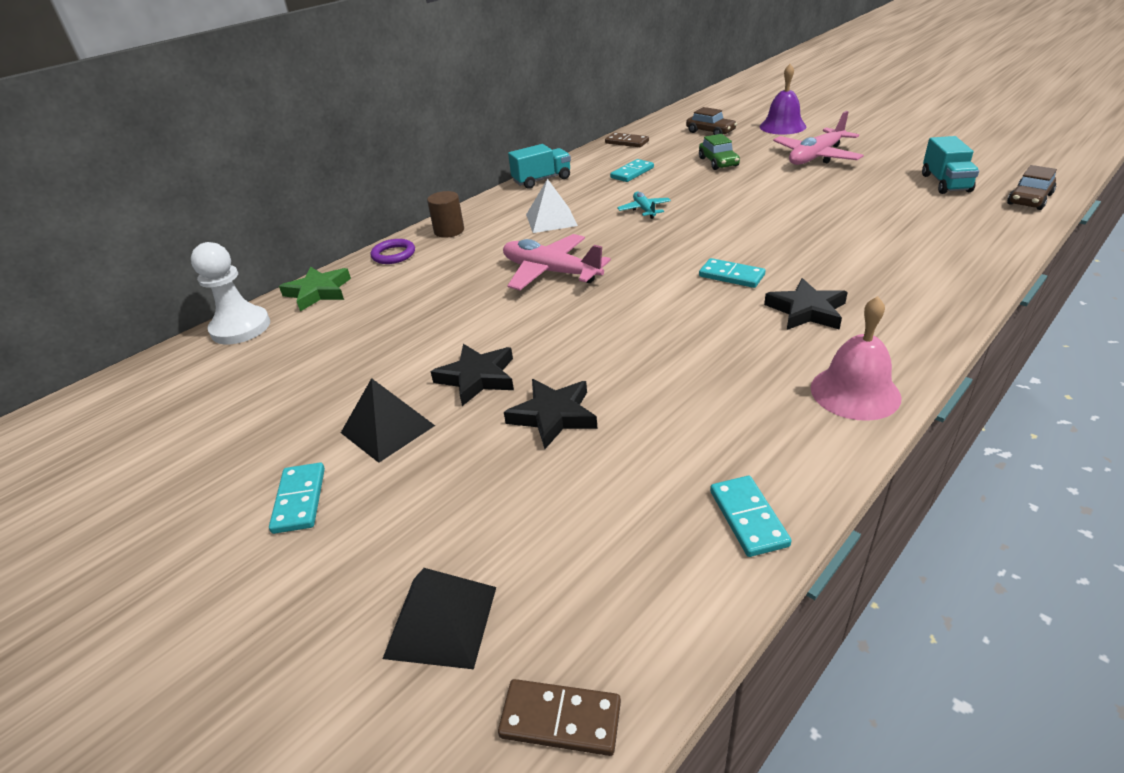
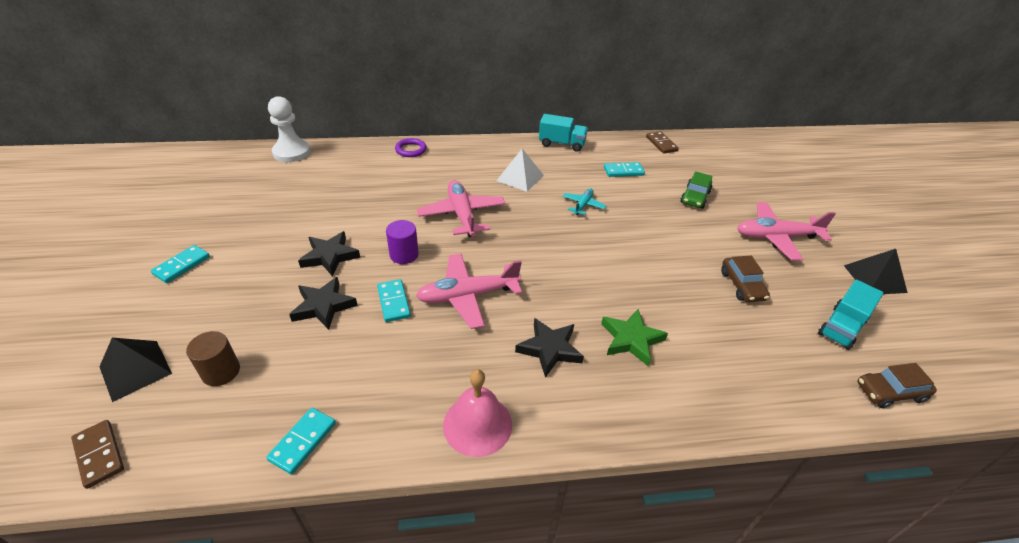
camera: 35 degrees right, 5 degrees up
green star [279,267,351,311] -> green star moved to [601,309,668,366]
black pyramid [341,378,435,463] -> black pyramid moved to [844,249,908,294]
brown cylinder [427,191,464,238] -> brown cylinder moved to [186,331,240,386]
brown car [686,107,737,135] -> brown car moved to [721,256,770,302]
turquoise domino [699,258,765,288] -> turquoise domino moved to [377,279,411,322]
purple bell [760,64,806,135] -> none
none -> purple cylinder [386,220,419,264]
none -> pink plane [416,254,522,329]

